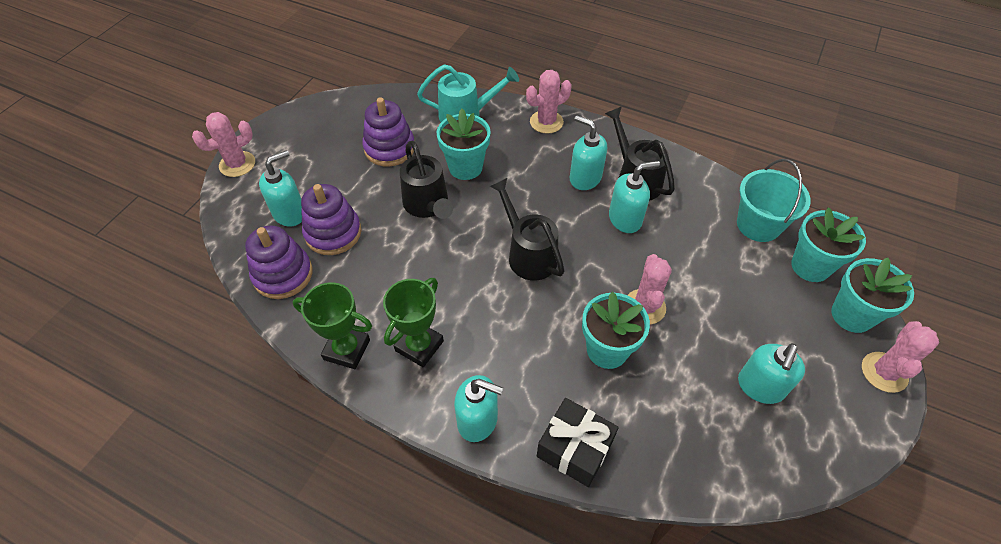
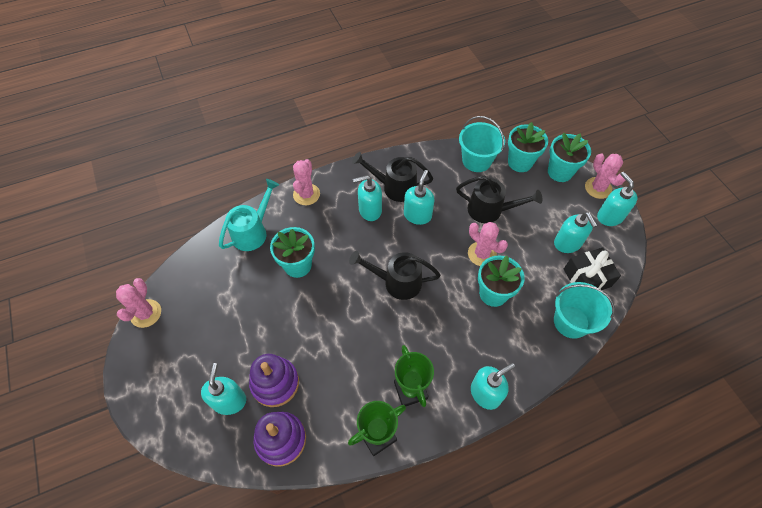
camera: 50 degrees left, 5 degrees up
pink cactus [192,112,255,177] -> pink cactus moved to [116,278,161,328]
purple stacking toy [362,97,414,167] -> none
black watering can [400,141,453,219] -> black watering can moved to [456,175,542,223]
black gift [537,398,619,487] -> black gift moved to [564,247,621,290]
none -> turquoise bucket [554,282,615,339]
none -> turquoise soap dispenser [597,172,638,226]

